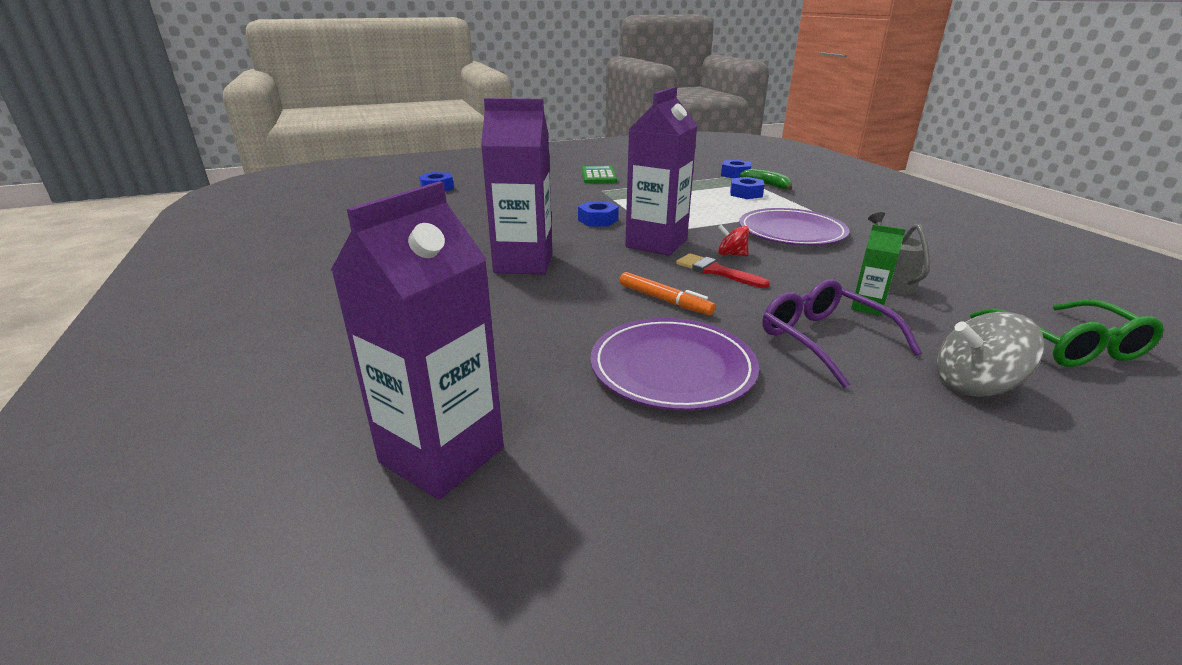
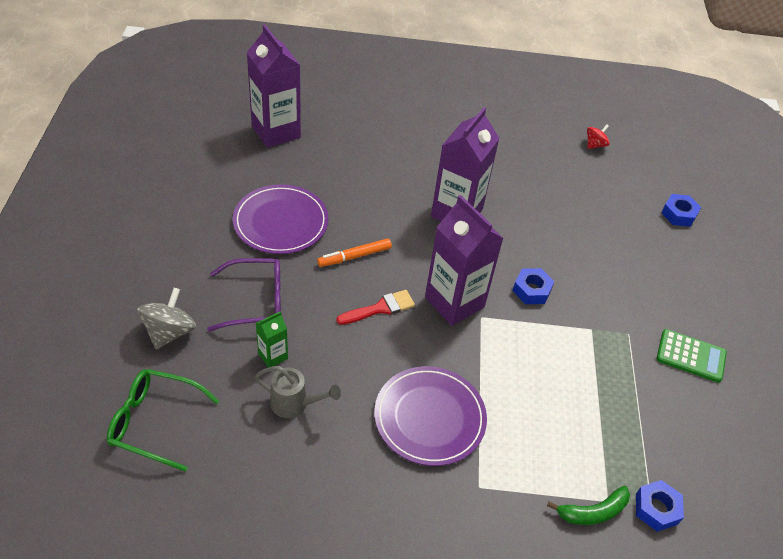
camera: 110 degrees right, 20 degrees up
red spinning top [718,225,749,256] -> red spinning top moved to [587,125,610,149]
blue nut [730,177,764,199] -> none

